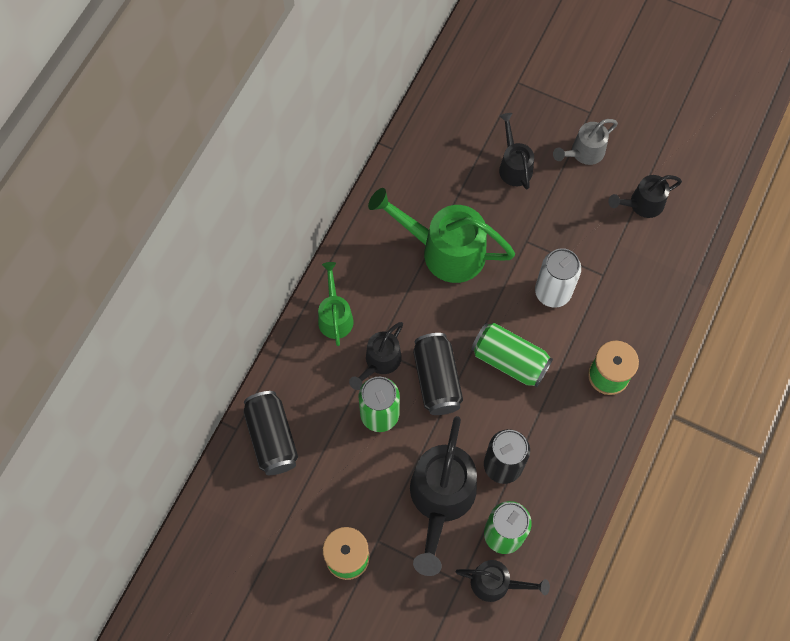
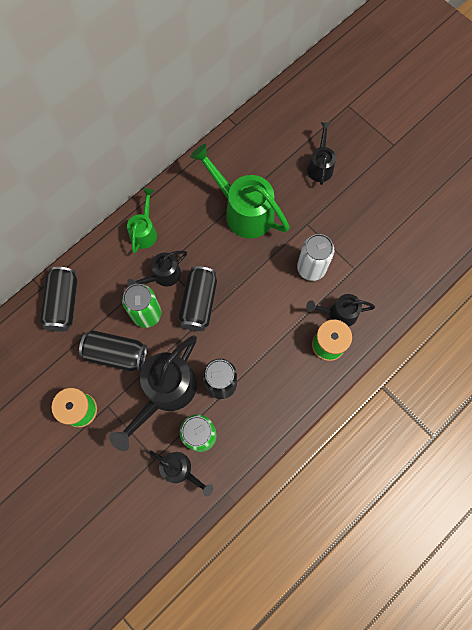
camera: 20 degrees right, 5 degrees up
green can [471,323,553,387] -> none
grey watering can [553,119,618,165] -> none
black watering can [608,175,682,218] -> black watering can moved to [306,294,375,327]
none -> black can [79,330,147,371]

